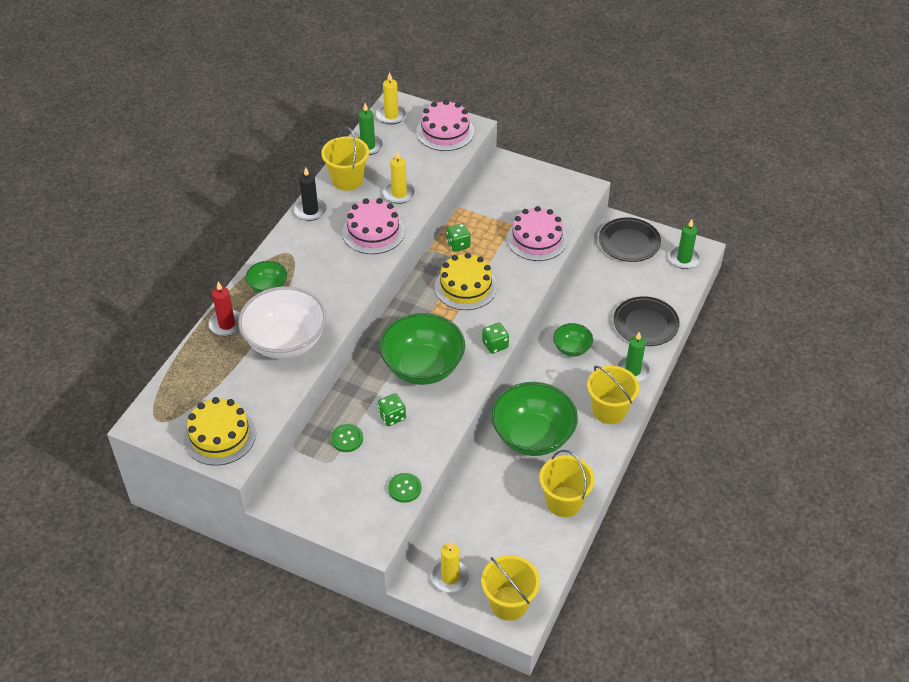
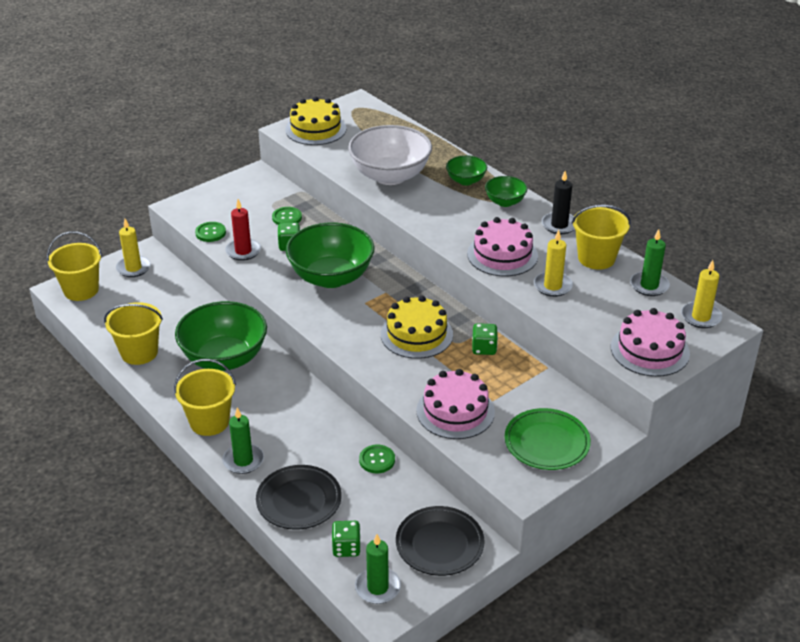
camera: 115 degrees right, 10 degrees down
red candle [209,282,240,336] -> red candle moved to [225,199,261,261]
green dice [482,323,509,354] -> green dice moved to [332,521,361,557]
green bowl [553,323,593,357] -> green bowl moved to [485,176,528,207]
none -> green button [359,445,395,473]
none -> green plate [504,408,591,470]

